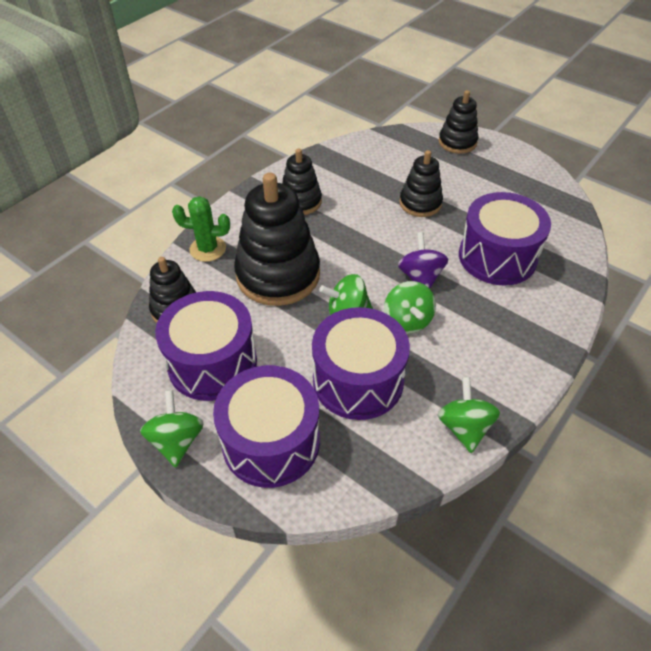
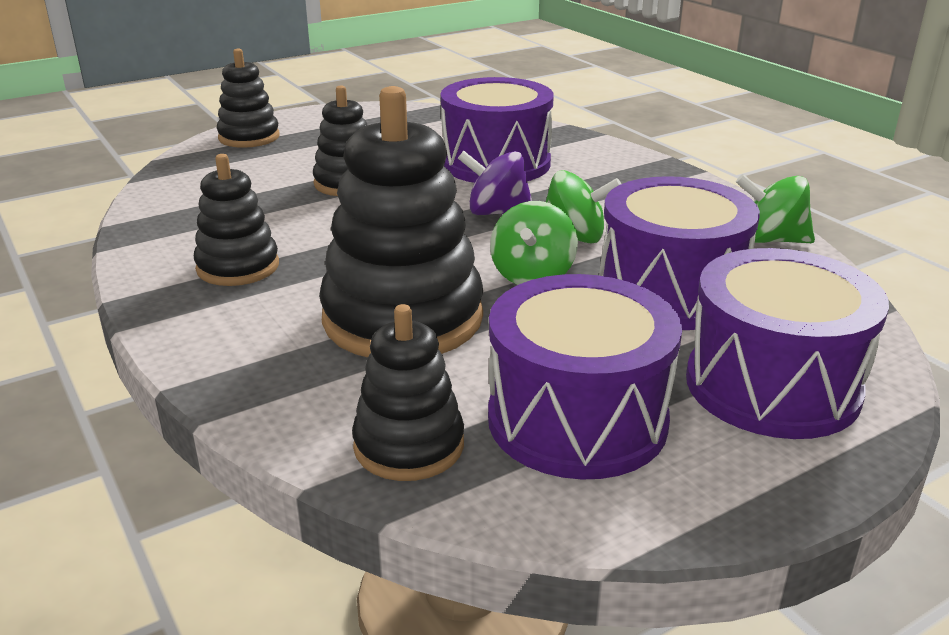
camera: 70 degrees left, 20 degrees down
green spinning top [140,390,204,467] -> none
green cactus [172,196,230,262] -> none

